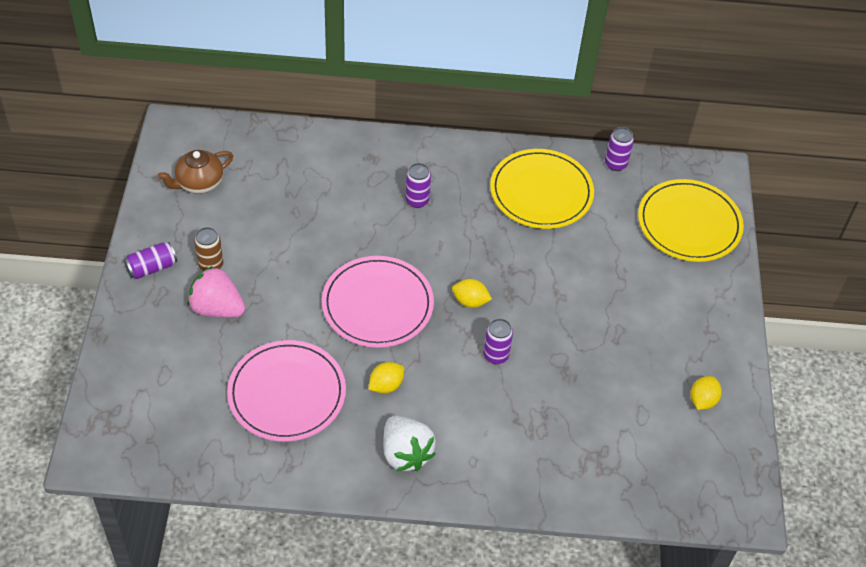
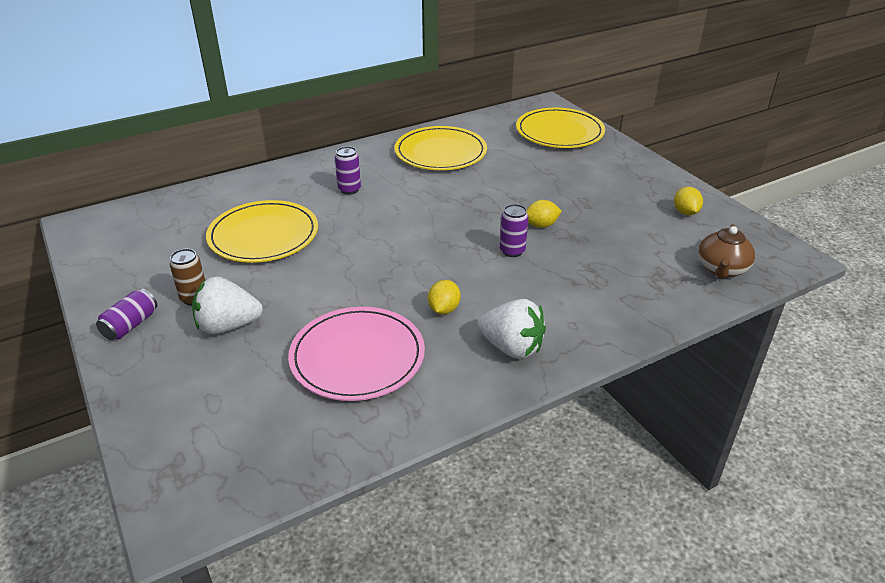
camera: 30 degrees left, 15 degrees down
brown teapot [158,150,233,194] -> brown teapot moved to [698,224,755,279]
pink strawberry [187,266,246,318] -> white strawberry [192,276,263,334]
pink plate [322,256,434,348] -> none
yellow lemon [452,279,492,308] -> yellow lemon moved to [527,200,562,228]
purple can [605,127,634,171] -> none
none -> yellow plate [206,200,318,263]

